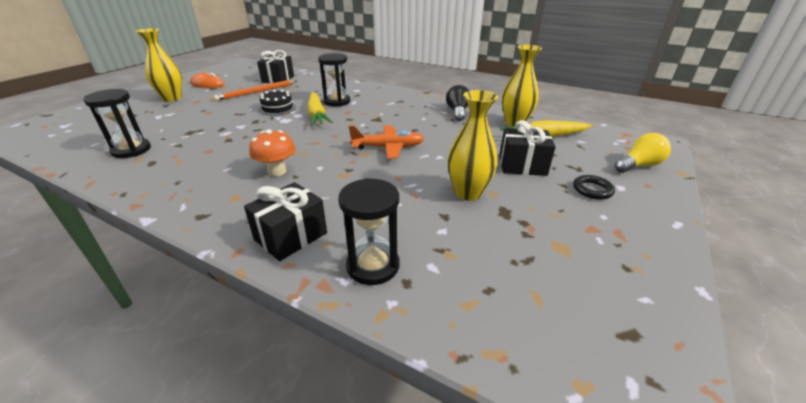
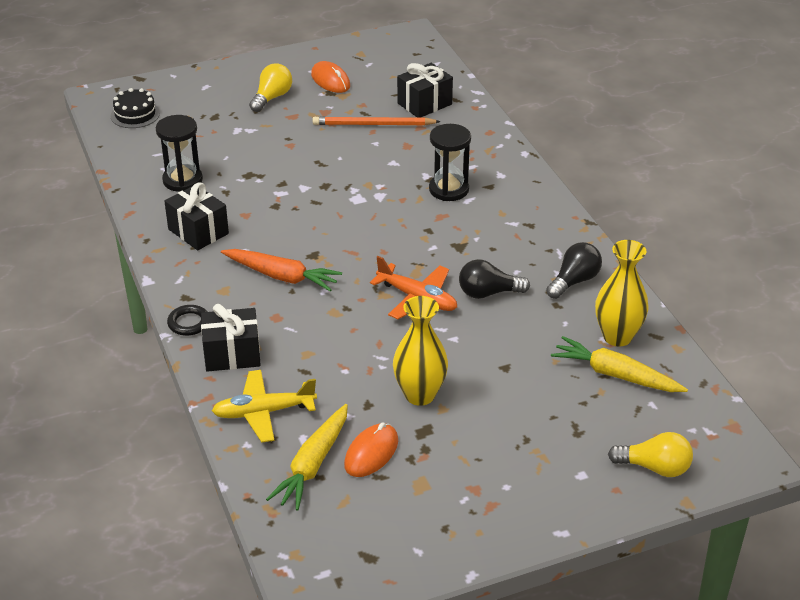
camera: 40 degrees right, 5 degrees up
yellow vase [136,28,182,102] -> yellow light bulb [249,63,292,112]
orange mushroom [249,129,296,176] -> orange carrot [221,249,342,291]
black cake [259,90,296,116] -> black cake moved to [111,88,160,128]
yellow carrot [307,92,332,125] -> yellow carrot moved to [266,404,348,511]
black hourglass [338,178,399,285] -> yellow plane [212,370,317,442]
black gift [499,120,556,176] -> black gift moved to [164,182,229,250]
black ring [573,175,615,200] -> black ring moved to [167,305,208,336]
none -> orange mouse [344,422,398,477]
none -> black light bulb [459,259,530,299]

